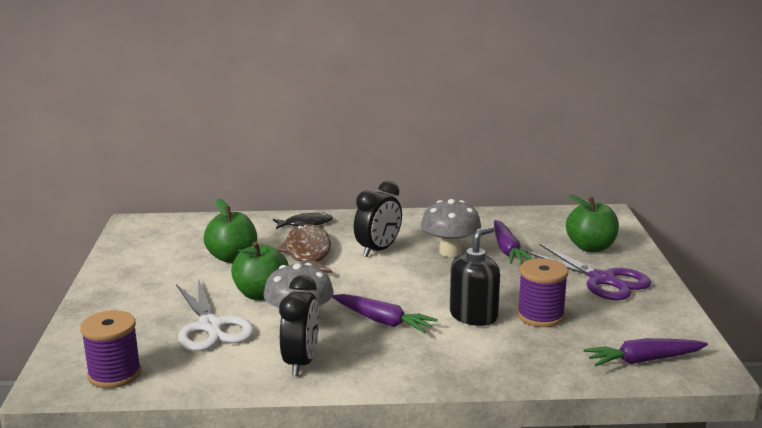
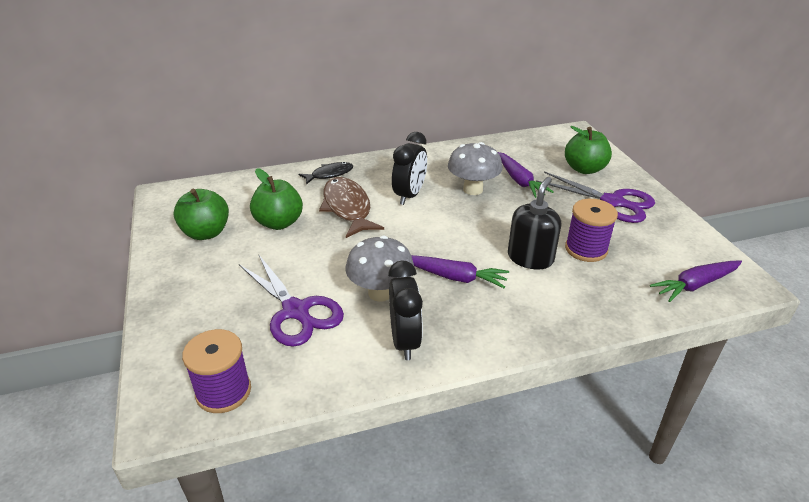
camera: 15 degrees left, 15 degrees up
white scissors [176,279,254,351] -> purple scissors [239,254,344,347]
green apple [231,241,289,300] -> green apple moved to [173,189,229,240]

